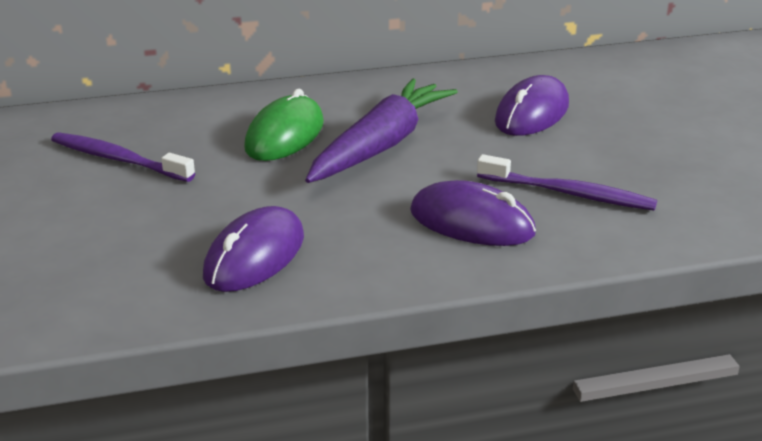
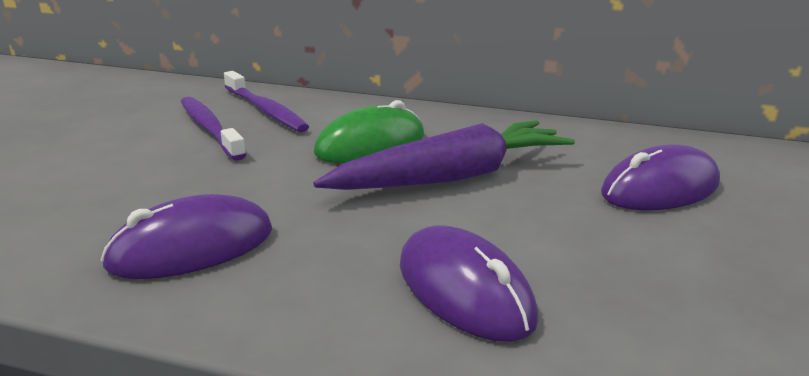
camera: 30 degrees right, 5 degrees down
purple toothbrush [477,154,657,210] -> purple toothbrush moved to [224,71,309,132]

